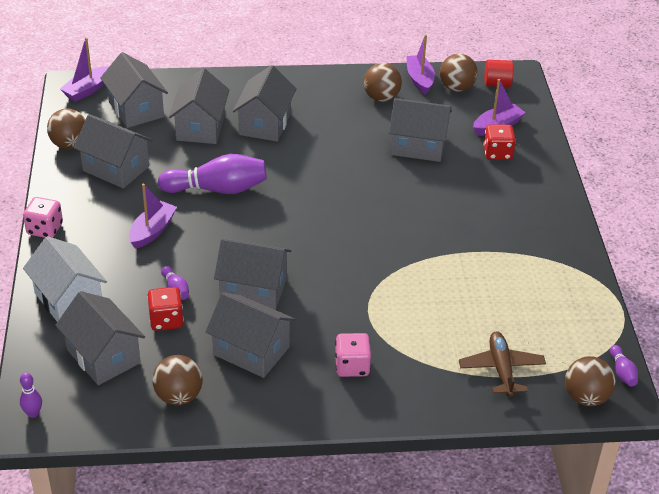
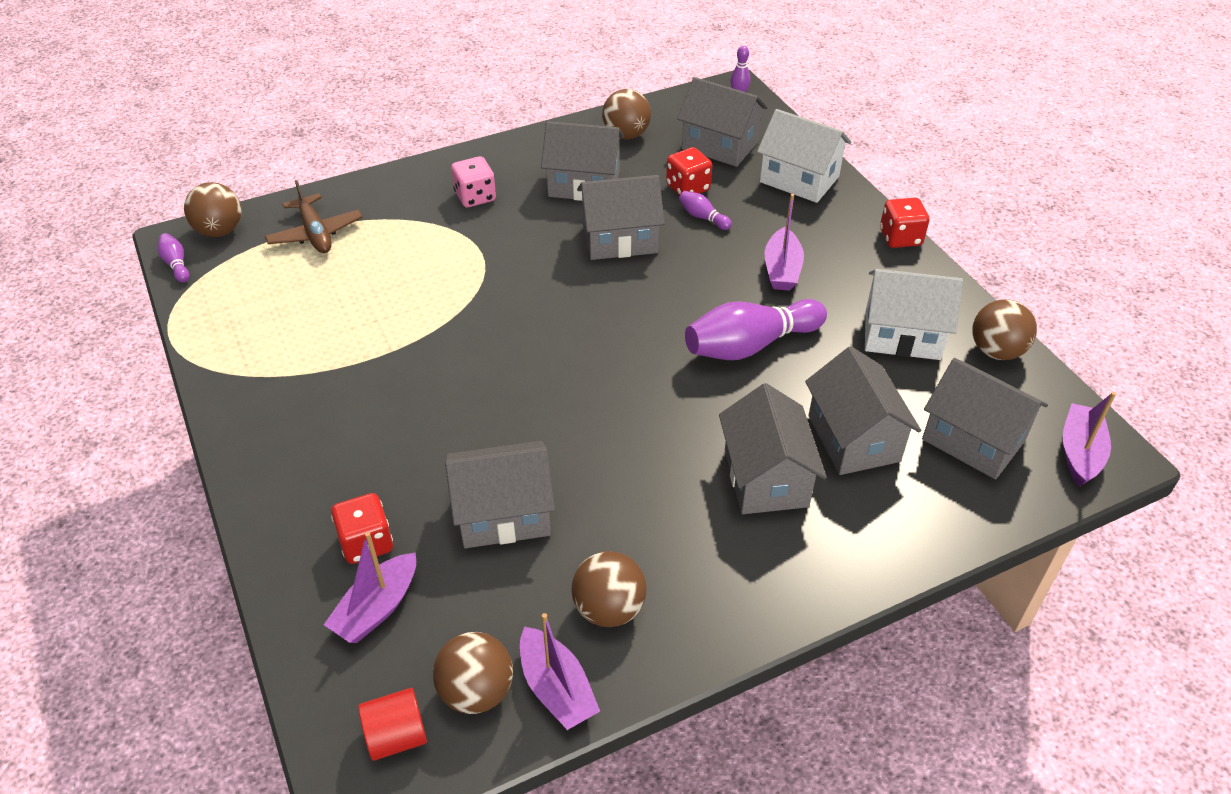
camera: 160 degrees right, 5 degrees up
pink dice [23,197,63,238] -> red dice [880,198,929,248]
grey house [74,114,153,189] -> white house [865,269,963,360]

